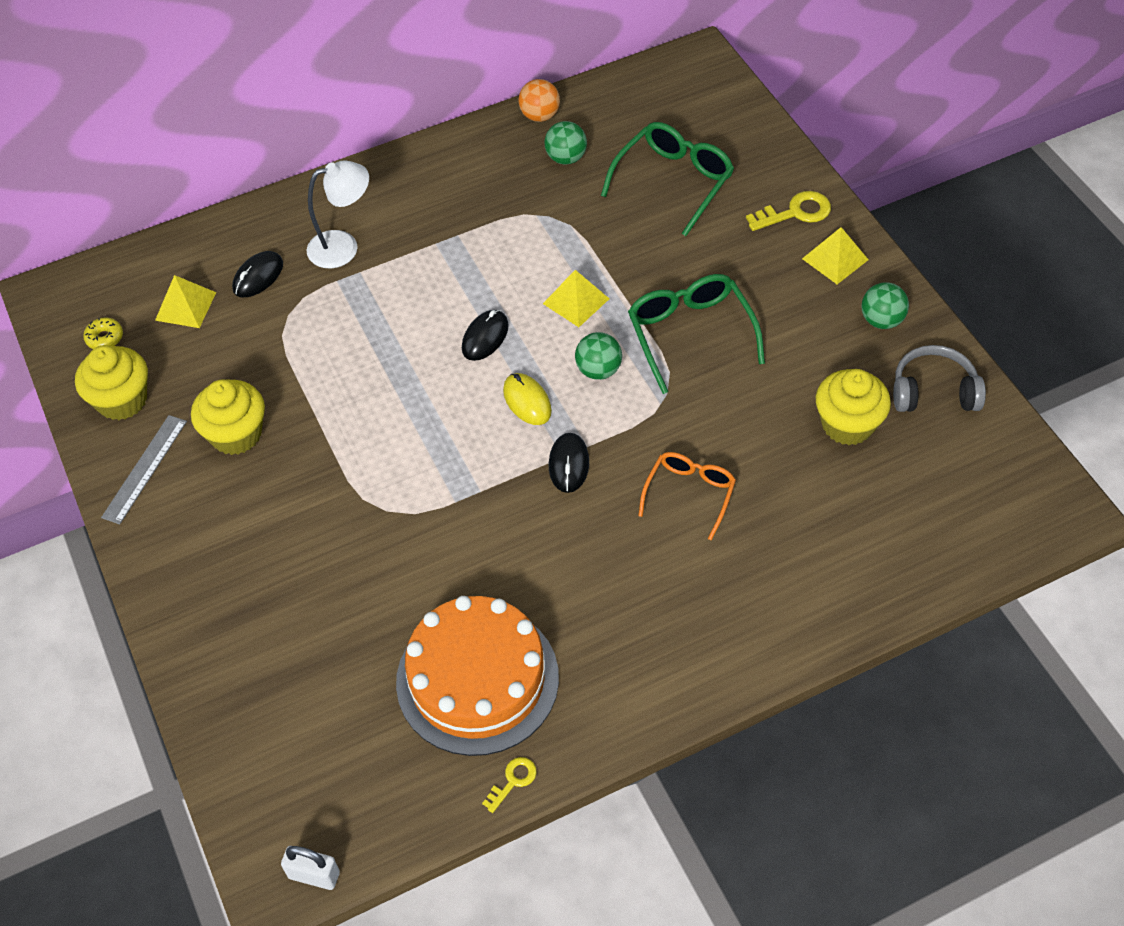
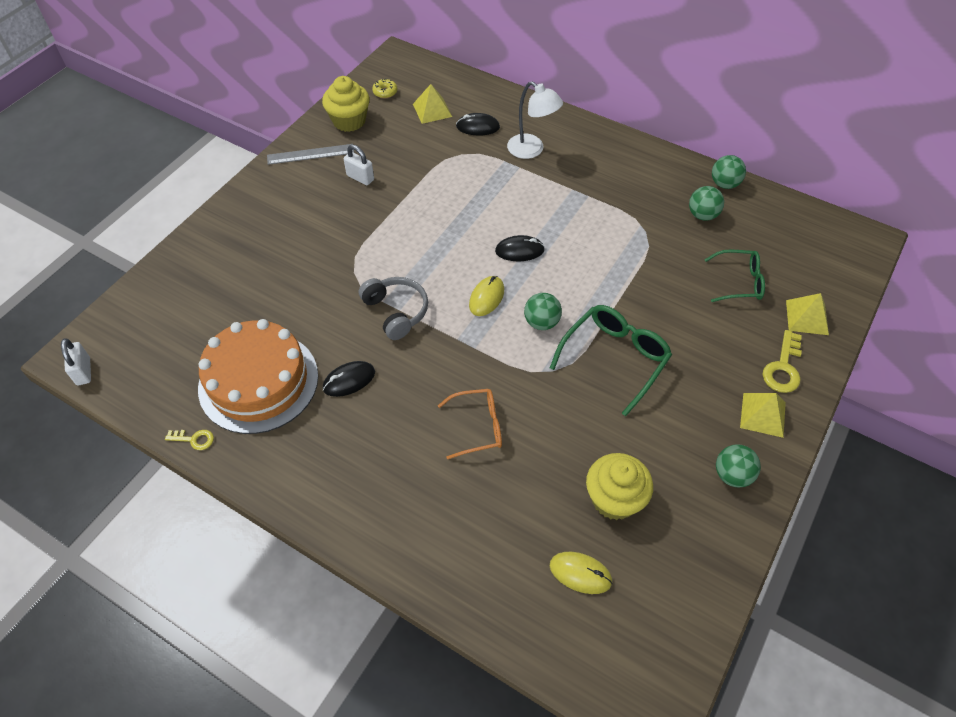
camera: 55 degrees right, 0 degrees up
yellow cupcake [191,379,265,455] -> white padlock [344,145,374,185]
orange ball [519,79,560,122] -> green ball [712,155,746,189]
yellow pyramid [543,270,609,327] -> yellow pyramid moved to [786,293,829,335]
black mouse [549,433,589,493] -> black mouse moved to [323,361,375,397]
green glasses [601,122,734,236] -> green glasses [704,249,765,302], size x0.66
yellow key [746,191,831,231] -> yellow key turned 75 degrees clockwise [762,330,802,393]
grey headphones [893,345,986,412] -> grey headphones moved to [359,277,428,340]
none -> yellow mouse [550,552,613,594]

